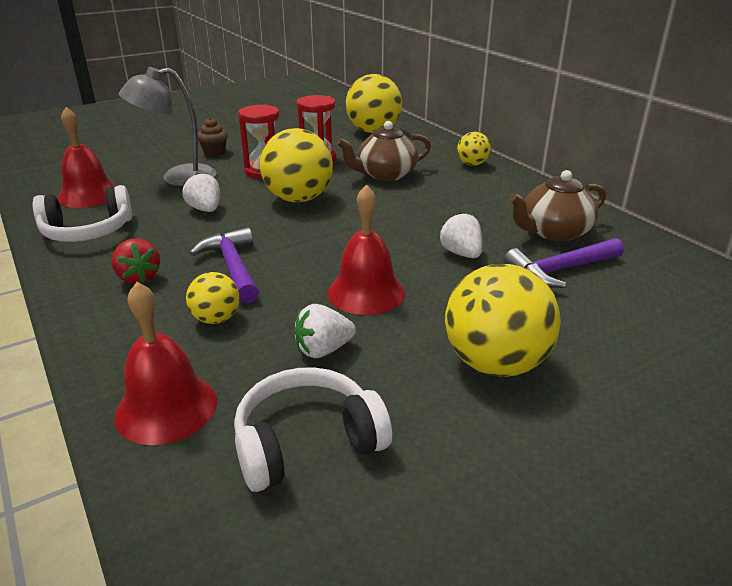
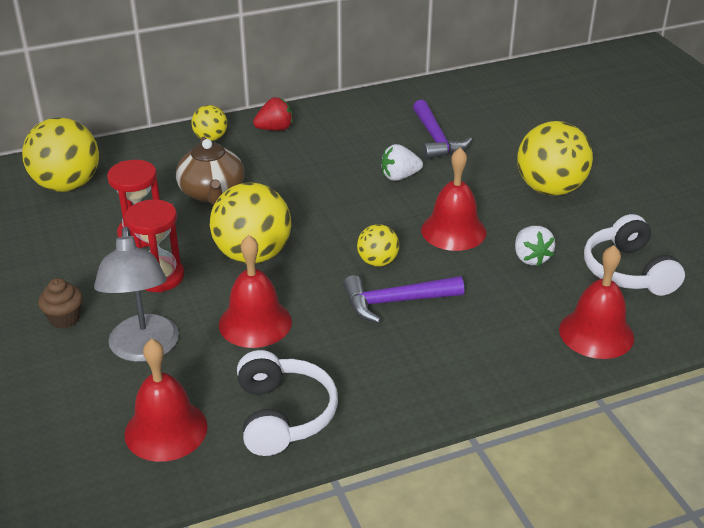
camera: 80 degrees left, 5 degrees up
red strawberry [112,238,160,284] -> red strawberry moved to [253,97,293,131]
white strawberry [182,173,220,212] -> red bell [219,235,292,348]
yellow ball [186,272,239,324] -> yellow ball moved to [357,224,399,267]
brown teapot [509,170,606,241] -> none

